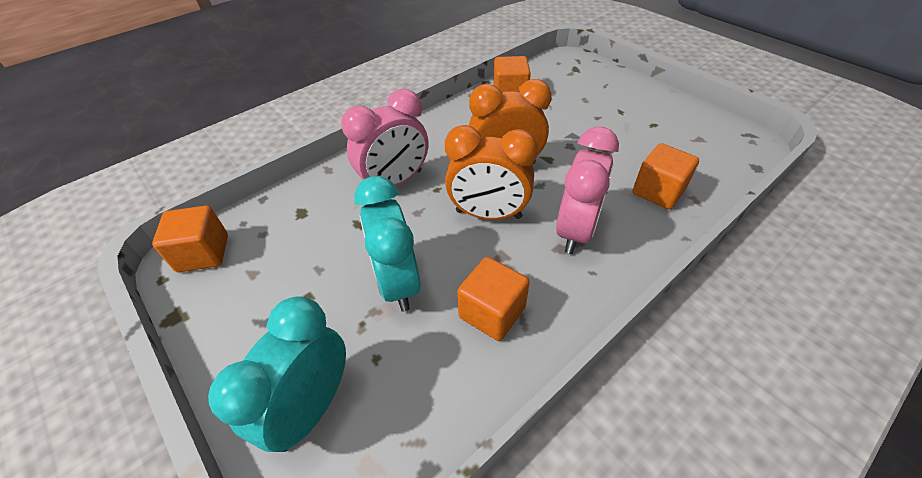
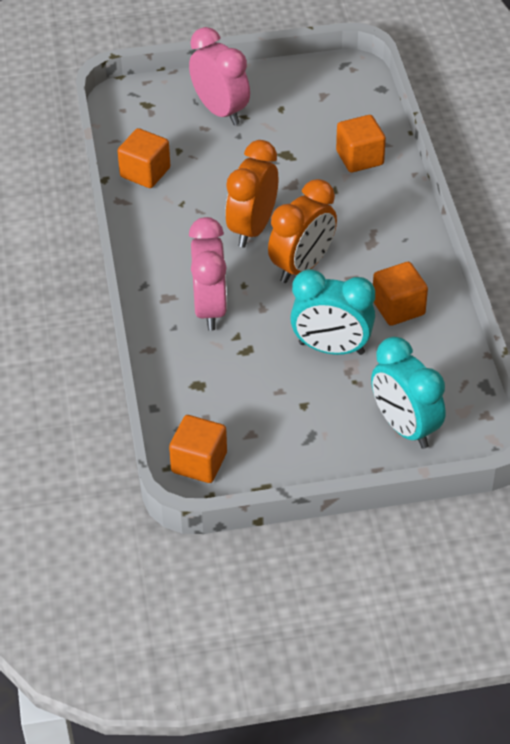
camera: 60 degrees left, 0 degrees up
pink clock [556,127,619,254] -> pink clock moved to [189,27,250,125]

